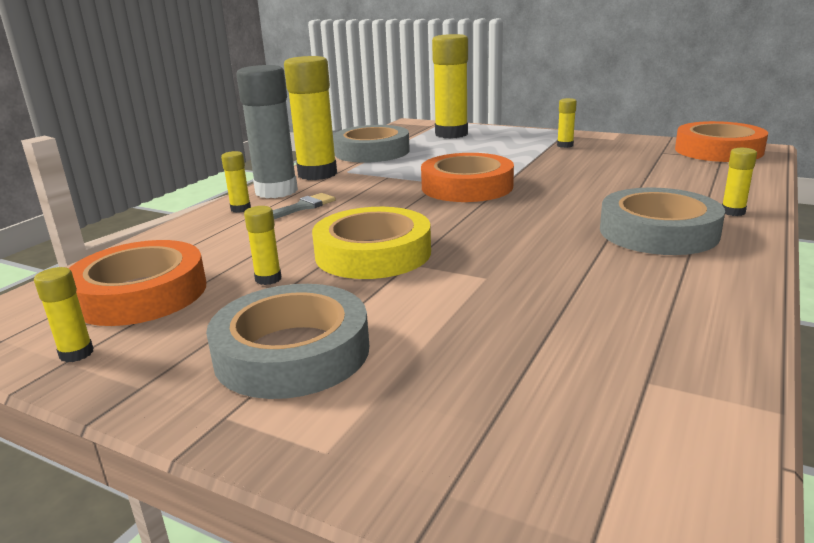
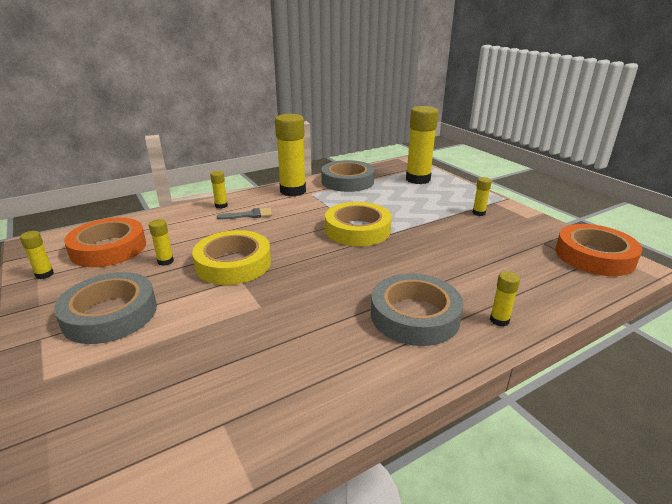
camera: 30 degrees right, 5 degrees up
grey glue stick [236,65,298,198] -> none
orange tape [421,153,514,202] -> yellow tape [325,202,392,246]

